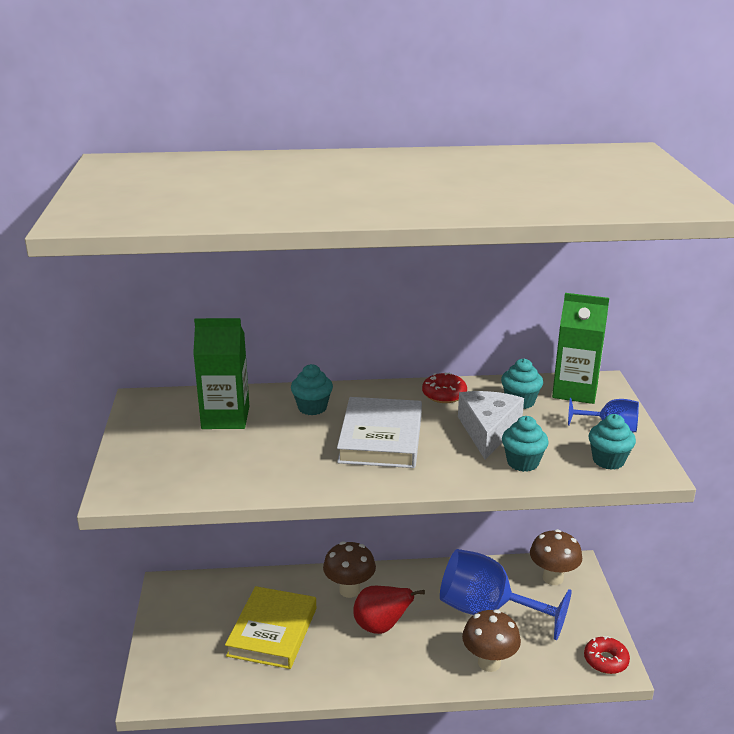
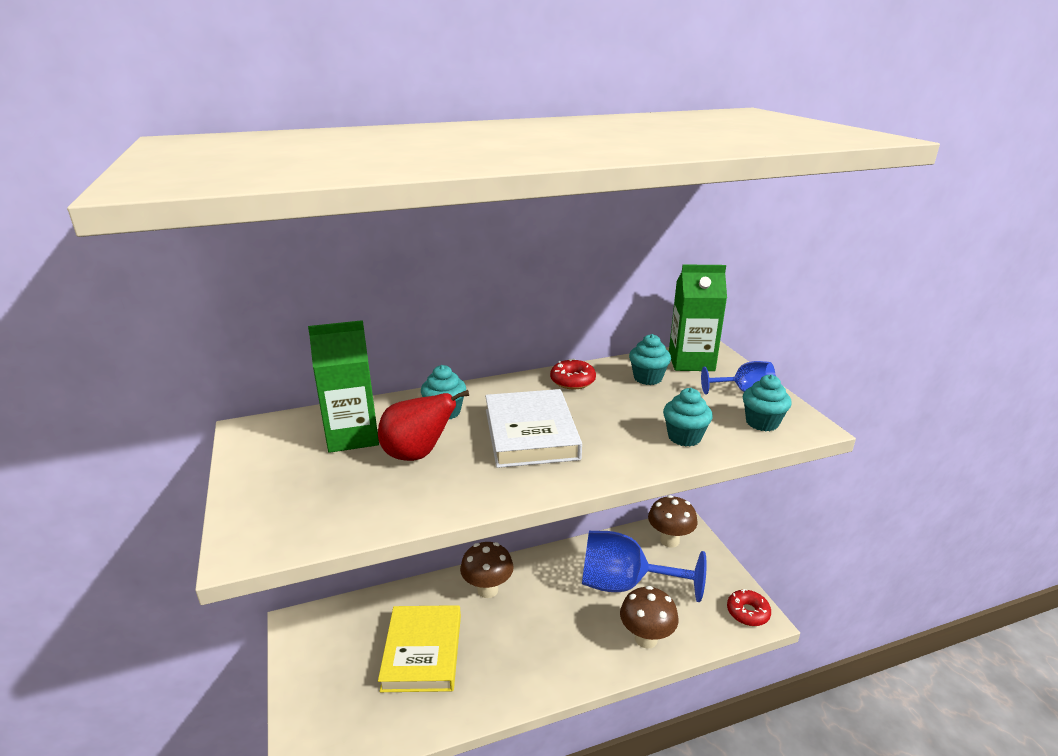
camera: 15 degrees left, 0 degrees up
red pear [353,586,425,634] -> red pear moved to [378,390,469,461]
white cheese [458,391,524,460] -> none

